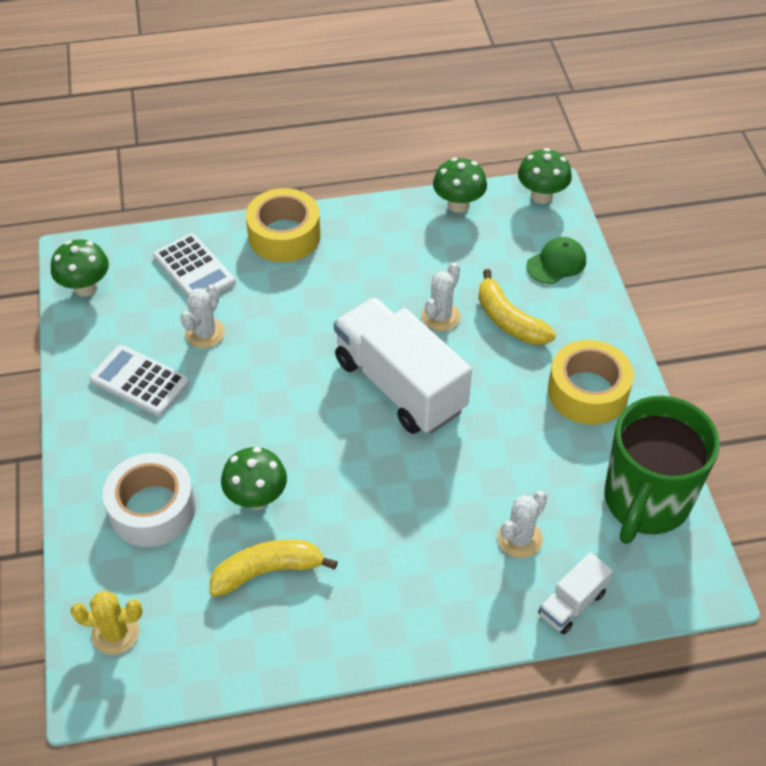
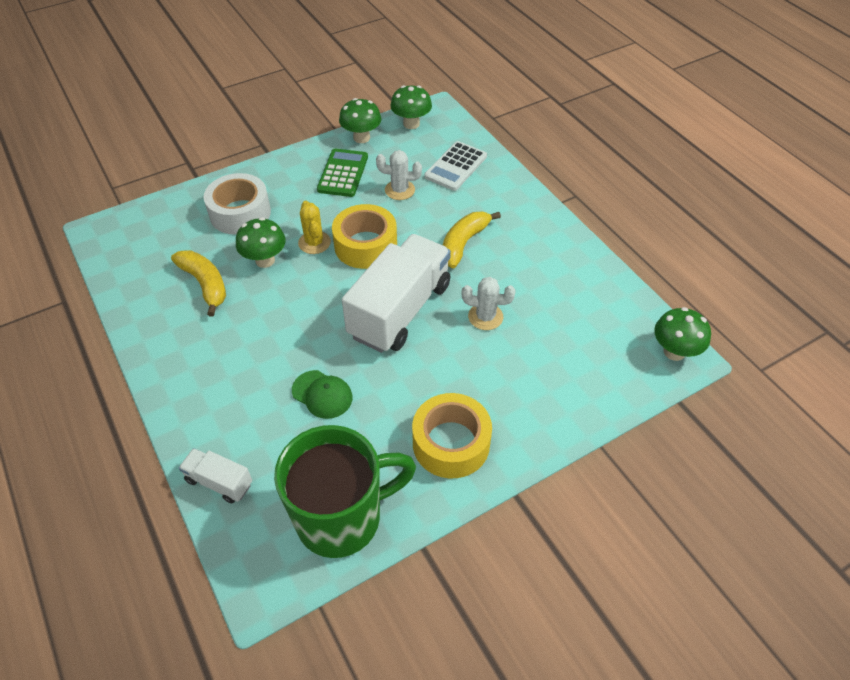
camera: 70 degrees right, 0 degrees up
yellow cactus [71,591,142,655] -> yellow cactus moved to [298,201,331,254]
white calculator [89,345,189,416] -> green calculator [317,149,368,197]
yellow tape [246,188,321,262] -> yellow tape moved to [332,204,397,269]
green mushroom [433,158,487,213] -> green mushroom moved to [339,98,381,143]
yellow banana [478,269,556,345] -> yellow banana moved to [443,212,501,269]
white cactus [498,491,547,558] -> none
green cap [526,237,586,284] -> green cap moved to [292,370,352,419]
green mug [604,396,720,544] -> green mug turned 150 degrees clockwise [274,425,416,558]

